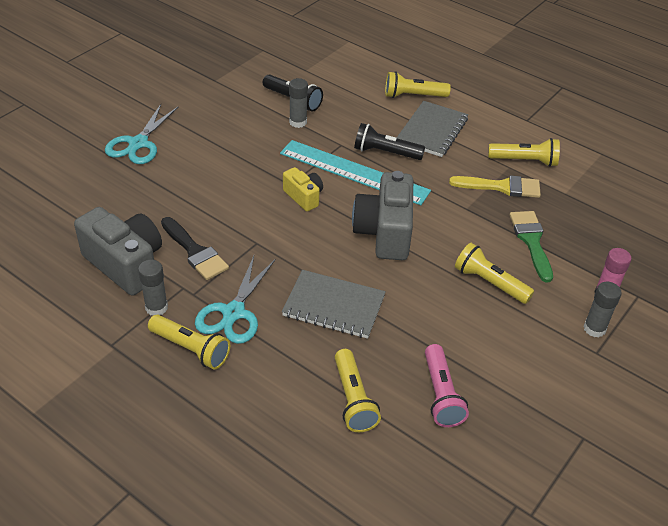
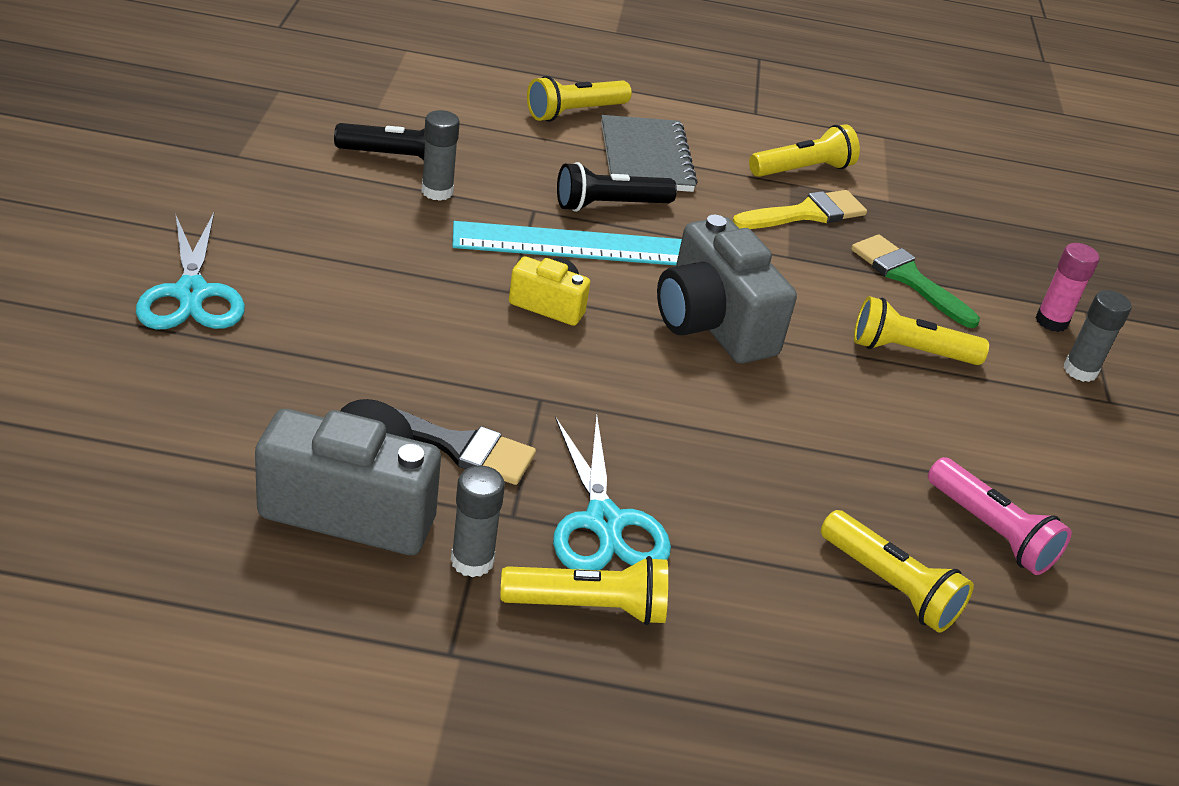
camera: 35 degrees left, 5 degrees down
grey notebook [282,270,386,339] -> none

